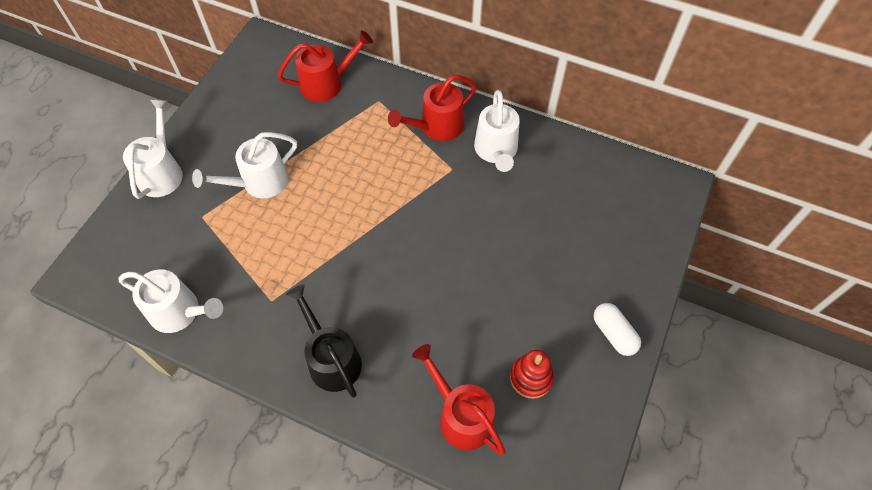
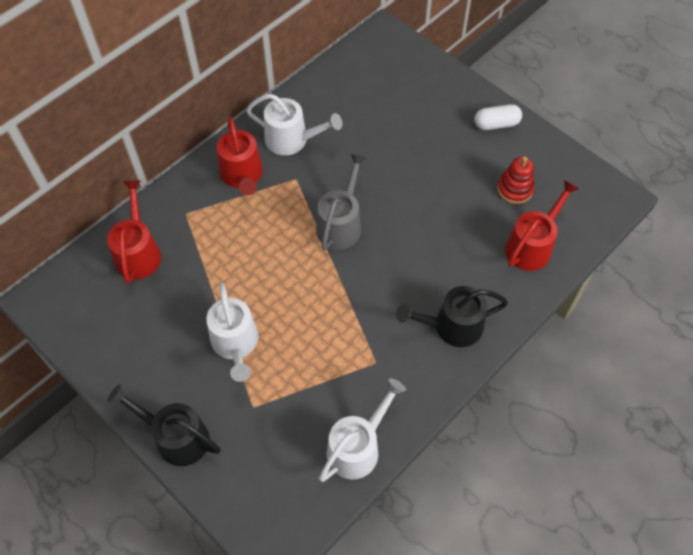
camera: 70 degrees left, 0 degrees up
white watering can [123,100,183,199] -> black watering can [107,385,221,466]
red watering can [412,344,506,455] -> red watering can turned 150 degrees clockwise [505,180,579,271]
none -> grey watering can [316,153,367,251]

